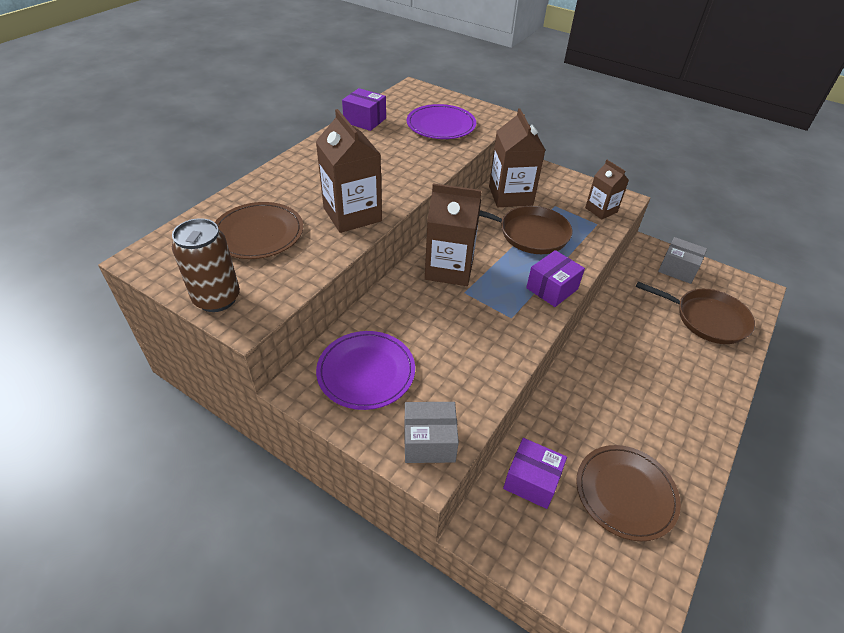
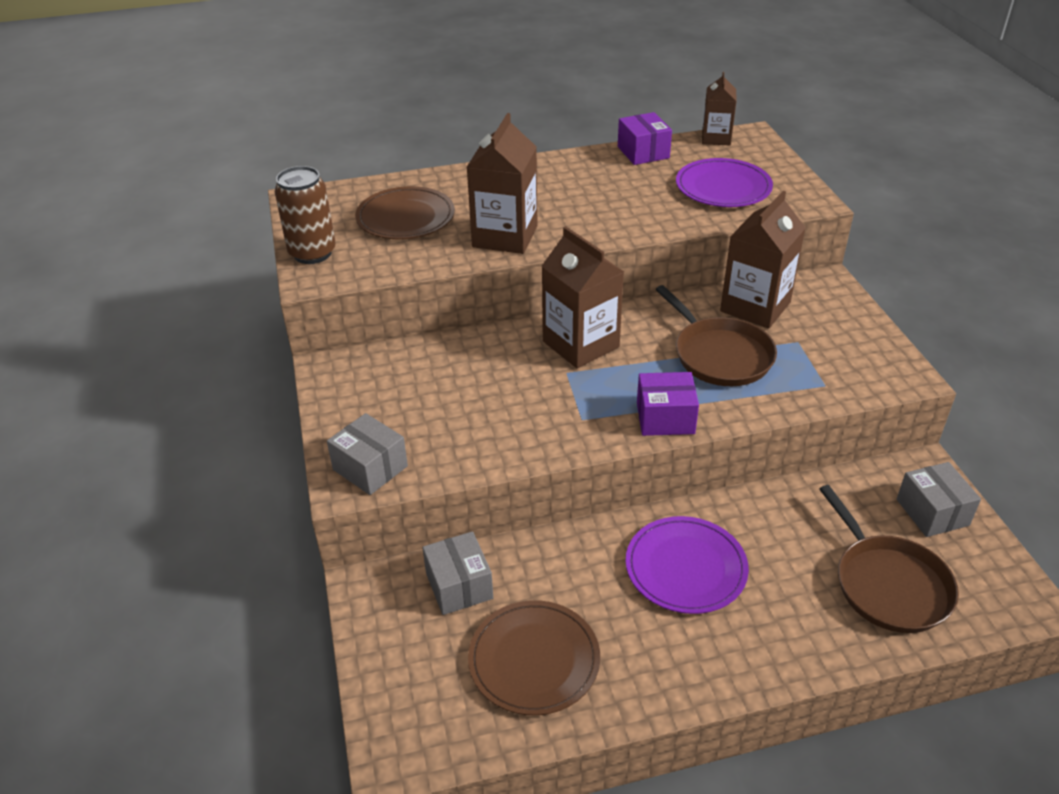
camera: 45 degrees right, 5 degrees down
purple plate [316,331,415,410] -> purple plate moved to [626,516,749,614]
purple box [503,438,567,509] -> grey box [422,531,493,615]
brown carton [585,160,629,220] -> brown carton moved to [702,72,737,145]

